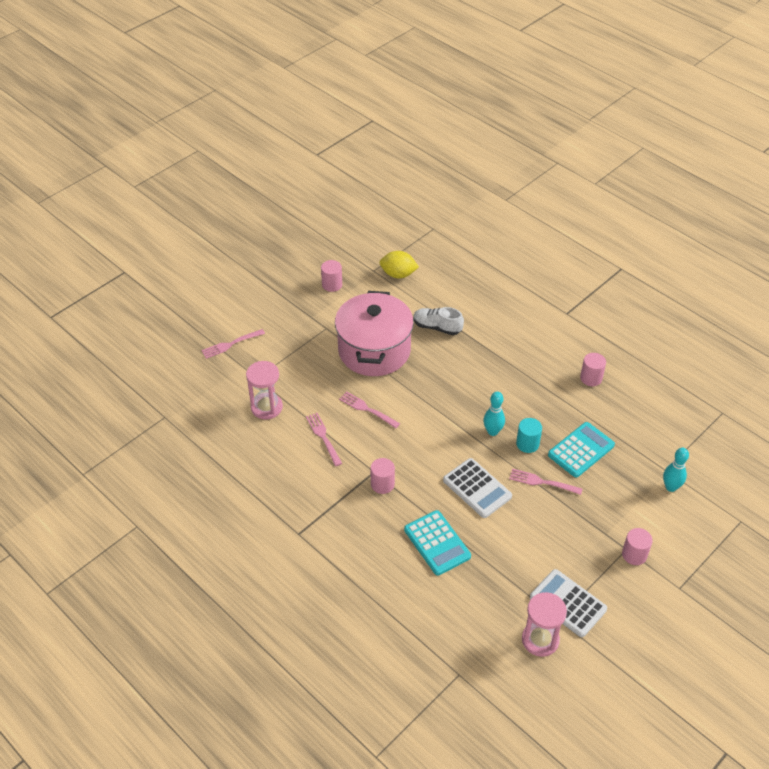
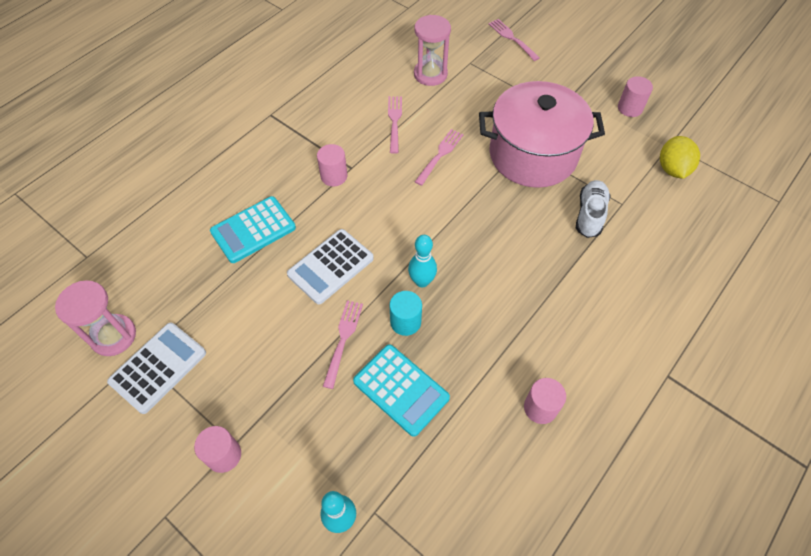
camera: 85 degrees right, 10 degrees up
pink fork [306,413,342,466] -> pink fork turned 60 degrees counterclockwise [388,96,402,154]

